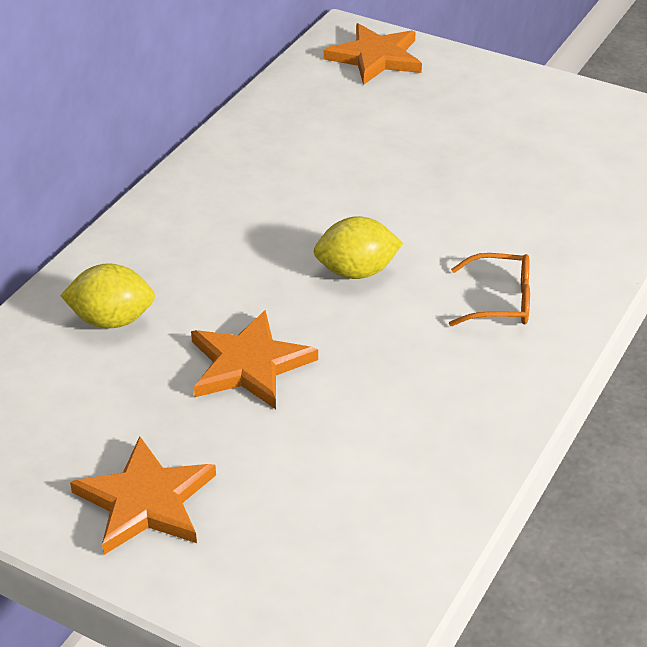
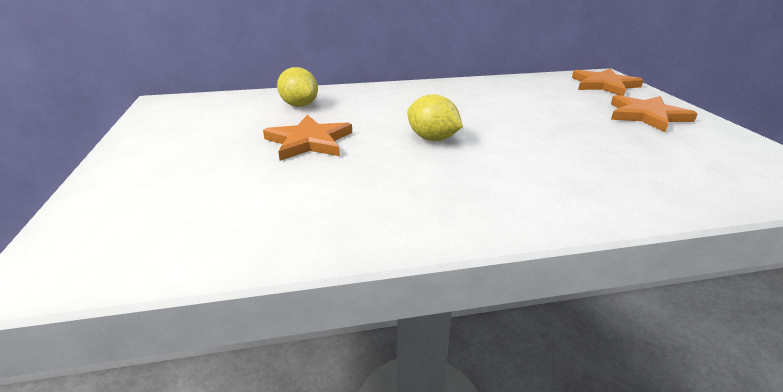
camera: 50 degrees right, 10 degrees down
orange star [70,436,216,555] -> orange star moved to [611,95,697,132]
orange glasses [449,253,530,326] -> none

